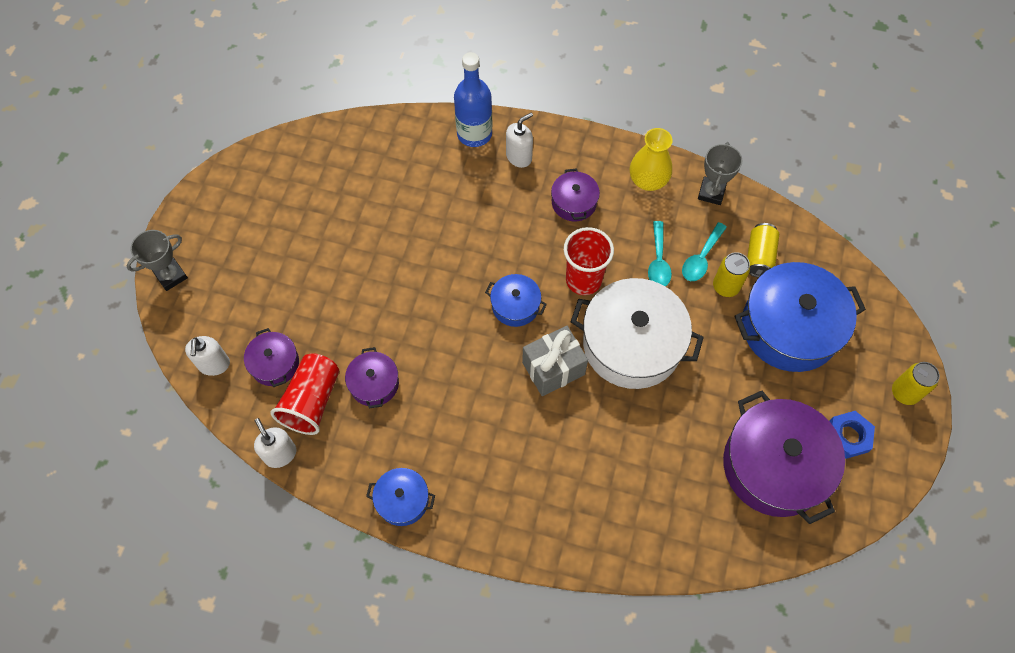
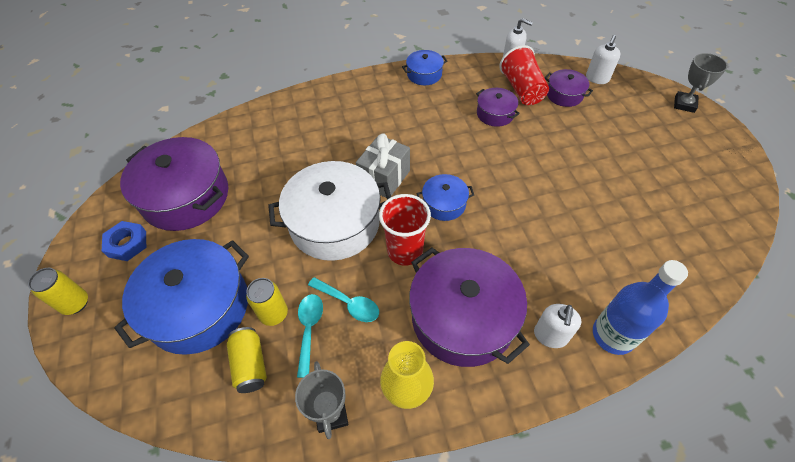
camera: 150 degrees right, 10 degrees down
white soap dispenser [185,336,230,376] -> white soap dispenser turned 120 degrees counterclockwise [586,35,621,84]
purple pot [551,168,600,221] -> purple pot [409,248,530,367], size x2.04
turquoise spoon [648,221,672,286] -> turquoise spoon turned 150 degrees clockwise [308,277,379,322]

